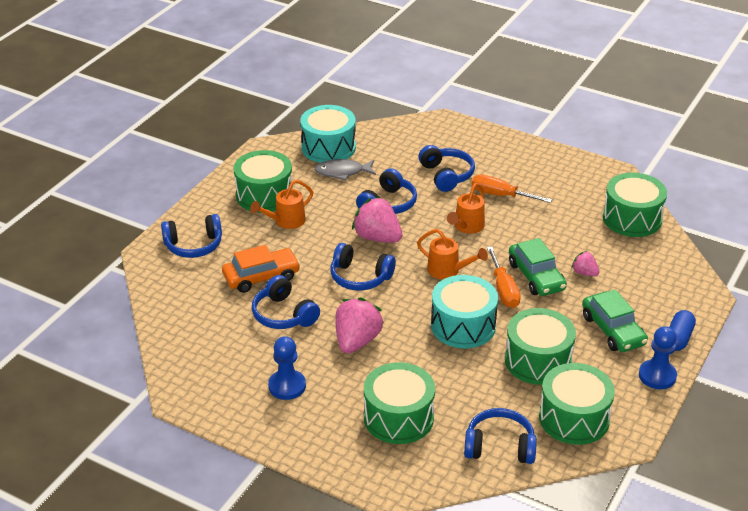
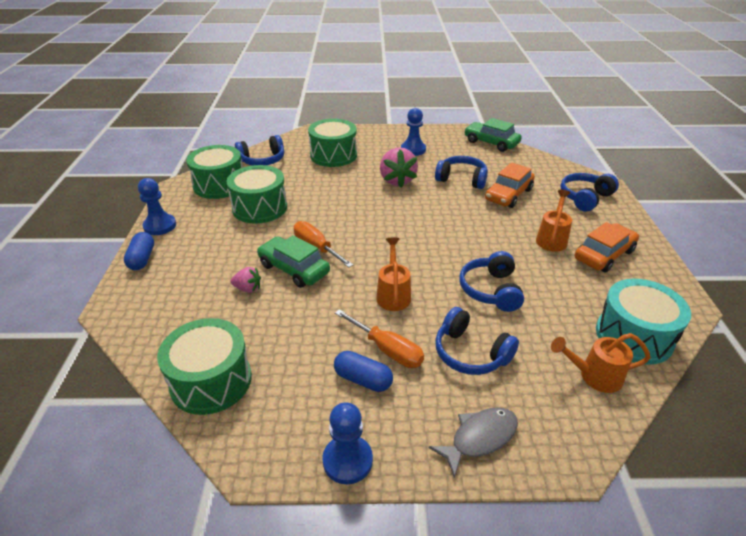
camera: 150 degrees right, 0 degrees up
green drum [234,150,293,213] -> orange car [575,222,639,273]
grey fish [314,159,376,181] -> grey fish moved to [429,407,518,478]
blue headphones [330,243,396,291] -> none
pink strawberry [352,197,402,243] -> none
orange watering can [417,229,488,279] -> orange watering can moved to [551,333,651,393]
turquoise drum [431,275,498,348] -> none
orange screwdriver [472,175,552,203] -> orange screwdriver turned 45 degrees clockwise [335,309,424,368]
green car [582,290,648,352] -> green car moved to [464,118,522,152]
none -> blue pawn [323,402,373,484]
none -> blue capsule [334,351,393,392]

